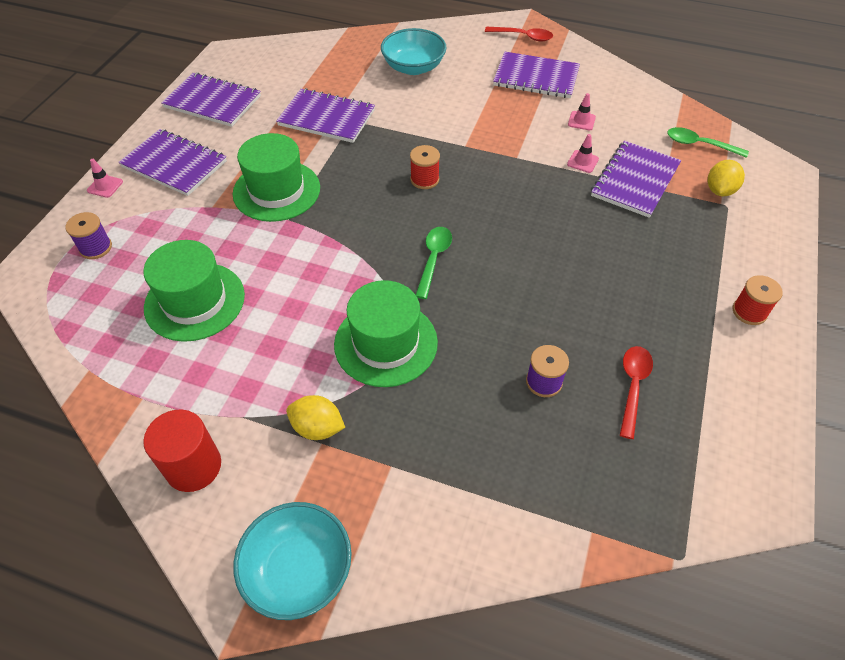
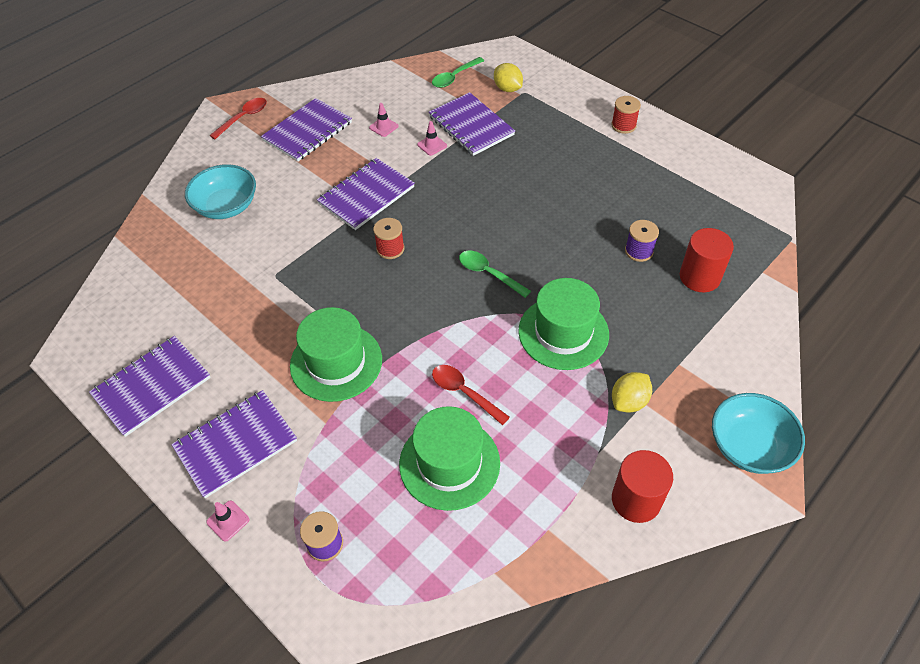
camera: 65 degrees left, 0 degrees up
purple notebook [276,88,375,143] -> purple notebook moved to [317,158,415,230]
red spoon [620,346,653,439] -> red spoon moved to [432,365,510,425]
none -> red cylinder [680,228,734,292]

